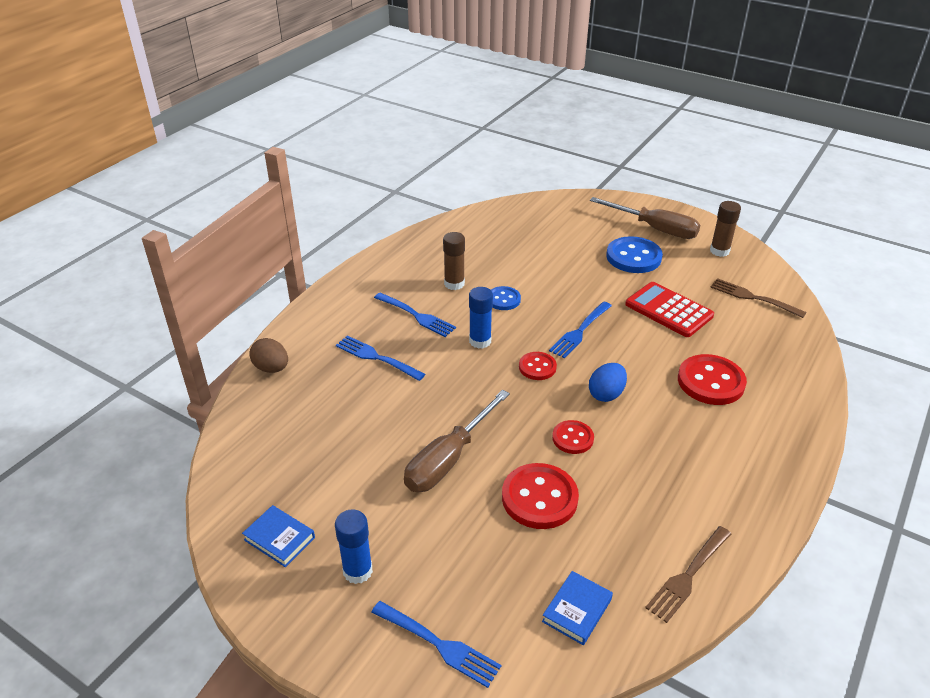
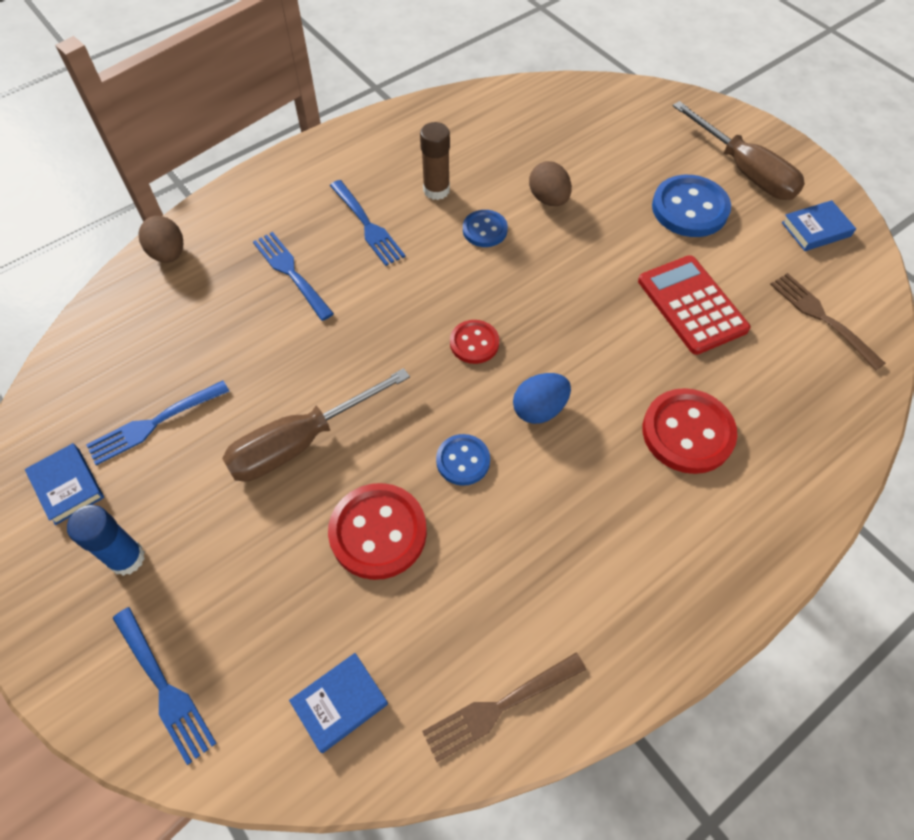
camera: 20 degrees right, 20 degrees up
blue glue stick [469,287,493,349] -> none
blue fork [549,302,612,358] -> blue fork moved to [86,381,230,465]
red button [552,420,594,454] -> blue button [436,434,490,486]
brown glue stick [710,201,741,257] -> blue book [782,200,856,251]
none -> brown egg [529,161,572,206]

